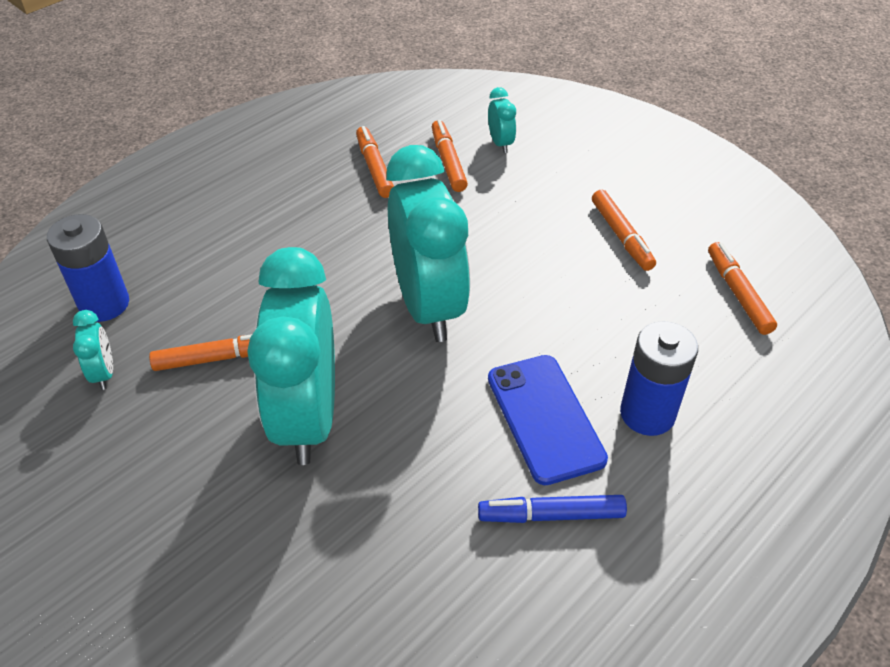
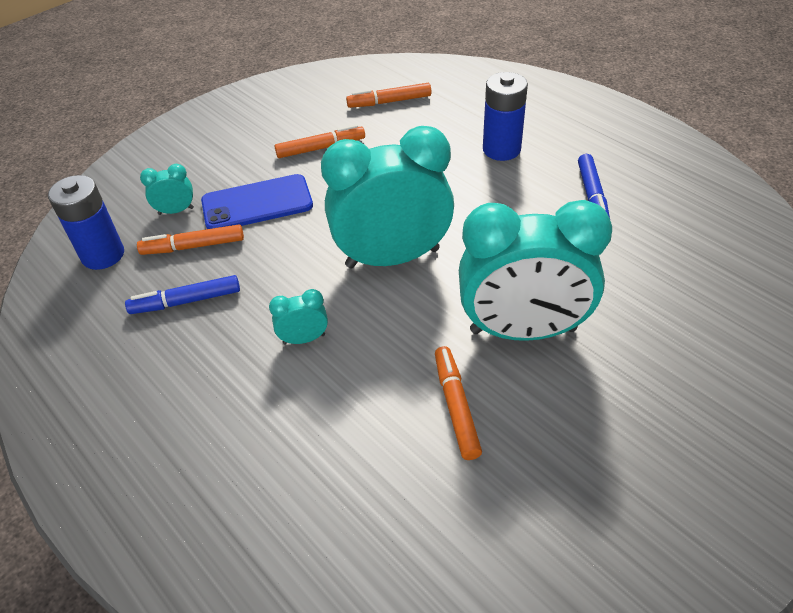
camera: 85 degrees left, 0 degrees up
blue battery [47,214,129,322] -> blue battery moved to [48,175,124,270]
turquoise clock [73,310,113,390] -> turquoise clock moved to [269,289,328,344]
orange marker [356,126,394,198] -> blue marker [125,275,240,314]
blue phone [488,355,608,485] -> blue phone moved to [201,174,313,229]

